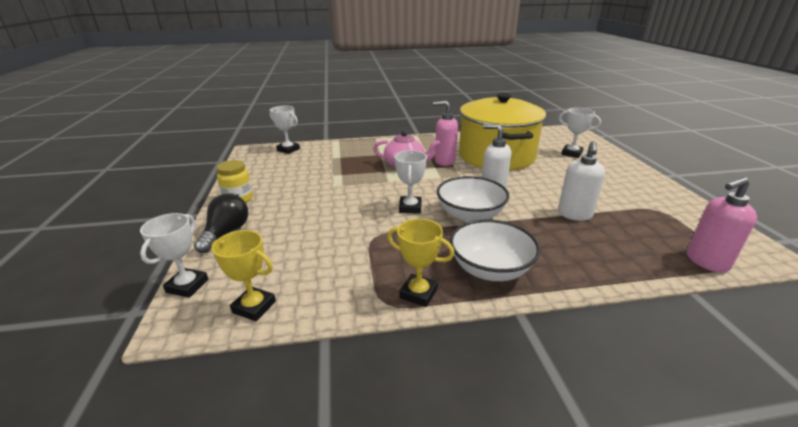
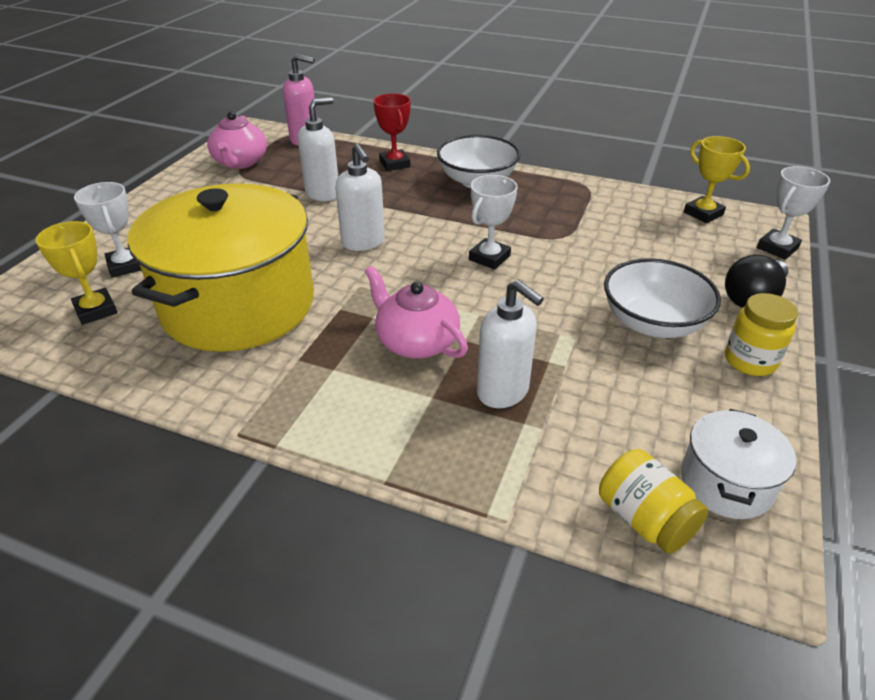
camera: 150 degrees left, 10 degrees up
white trophy [270,106,300,154] -> yellow jar [599,449,709,554]
yellow trophy [387,219,455,307] -> yellow trophy moved to [35,221,117,325]
pink soap dispenser [433,101,458,166] -> none
white bowl [437,176,509,222] -> white bowl moved to [604,258,721,338]
none -> pink teapot [207,111,267,169]
none -> red trophy [373,93,411,171]
none -> white soap dispenser [477,280,544,408]
none -> white pot [681,409,796,519]

